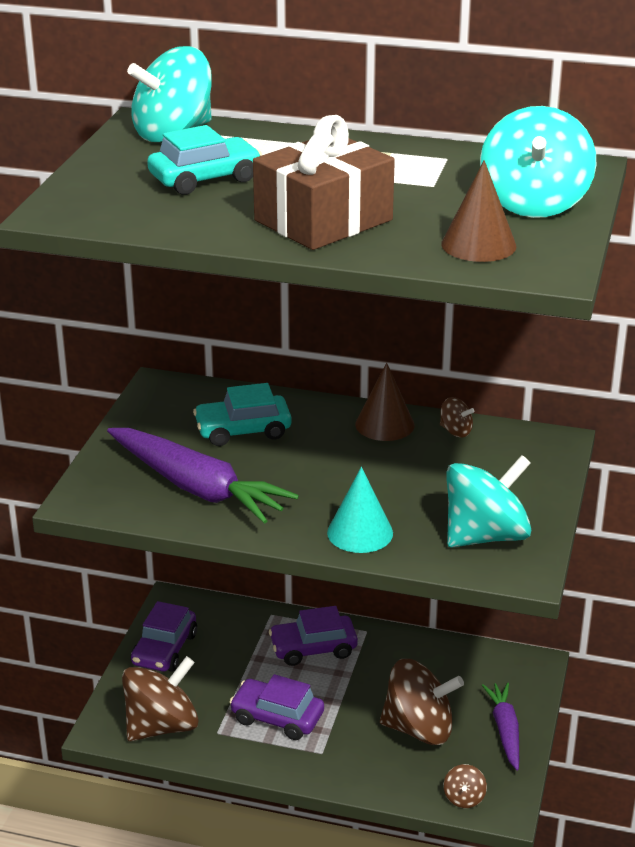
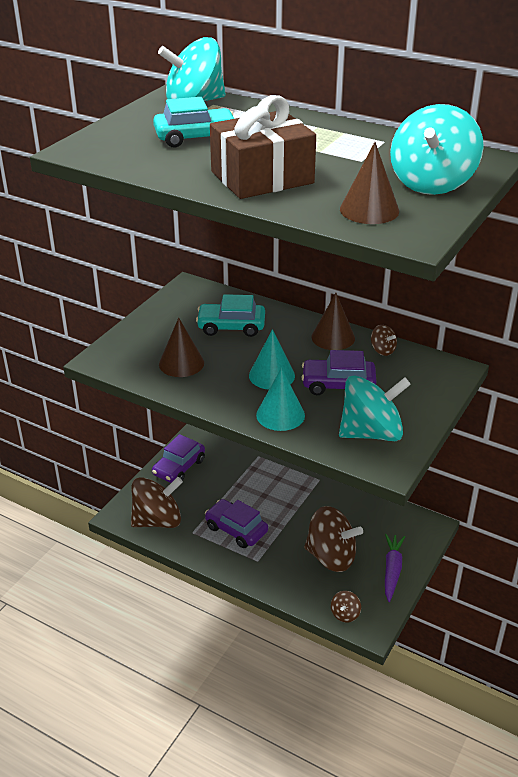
camera: 15 degrees right, 5 degrees up
purple carrot [107,428,299,524] -> brown cone [159,318,204,377]
purple car [269,606,358,666] -> purple car moved to [301,350,376,395]
none -> turquoise cone [249,329,295,390]

